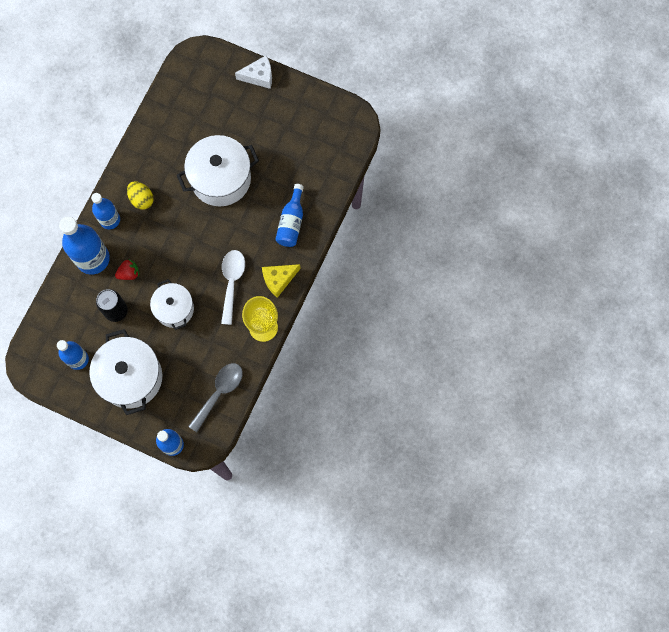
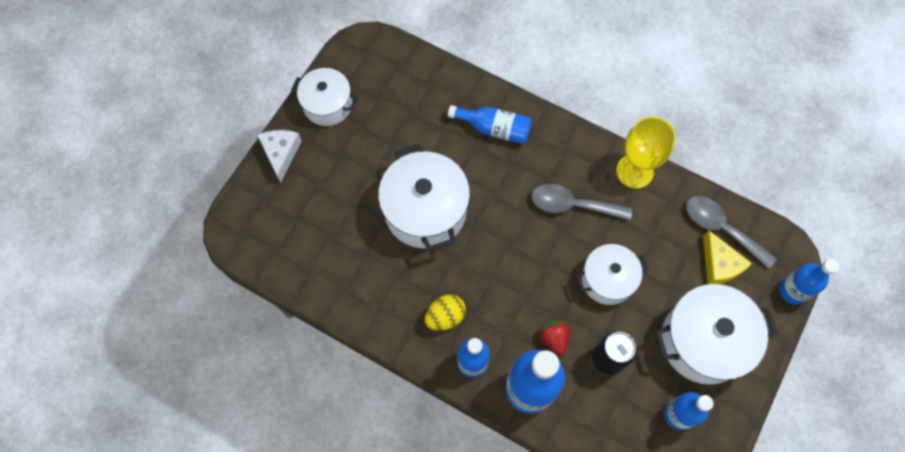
camera: 85 degrees left, 5 degrees down
white spoon [221,250,245,325] -> grey spoon [531,184,632,220]
yellow cheese [262,264,301,298] -> yellow cheese moved to [703,231,752,284]
none -> white pot [291,68,358,126]

